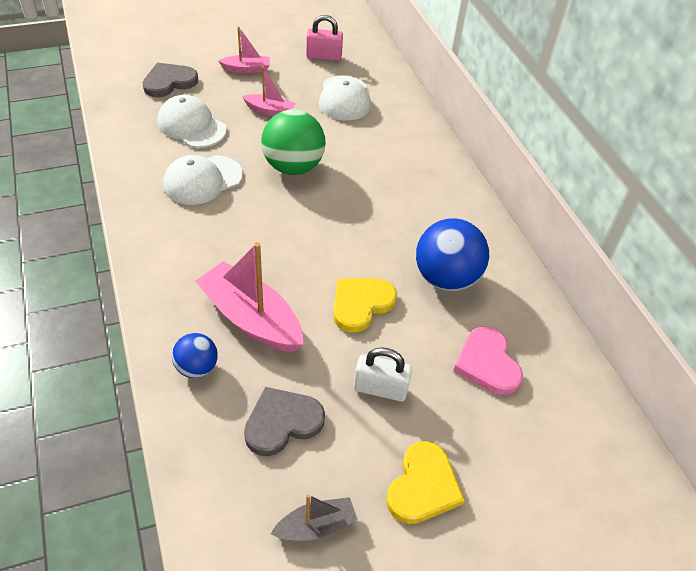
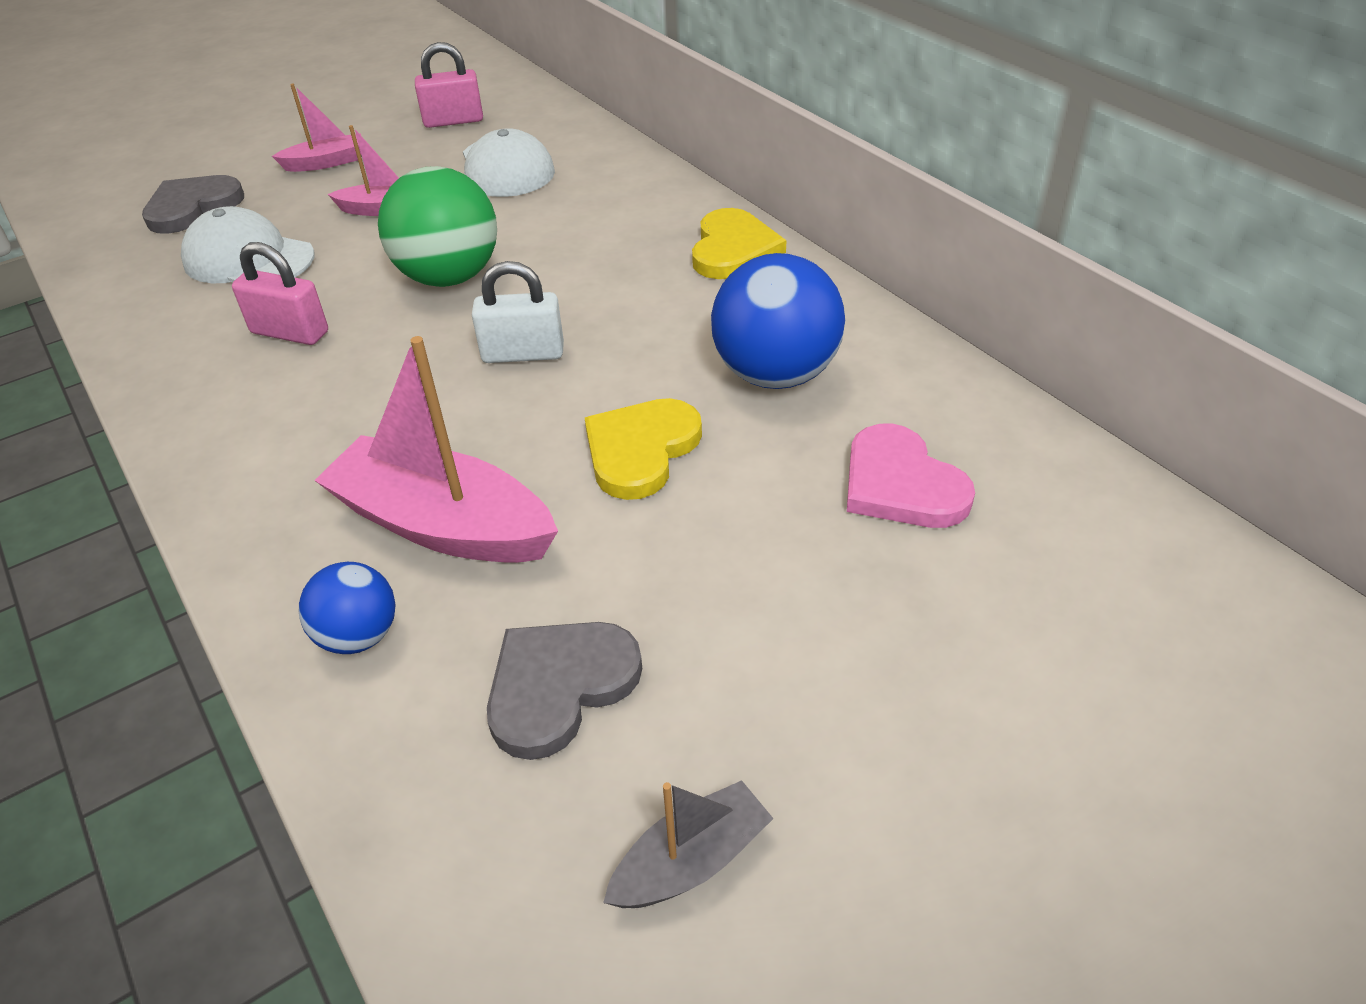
camera: 10 degrees left, 5 degrees down
white cap [163,155,243,205] -> pink padlock [232,242,328,345]
white padlock [354,347,412,402] -> white padlock moved to [472,261,564,363]
yellow heart [386,441,465,524] -> yellow heart moved to [692,208,787,279]

